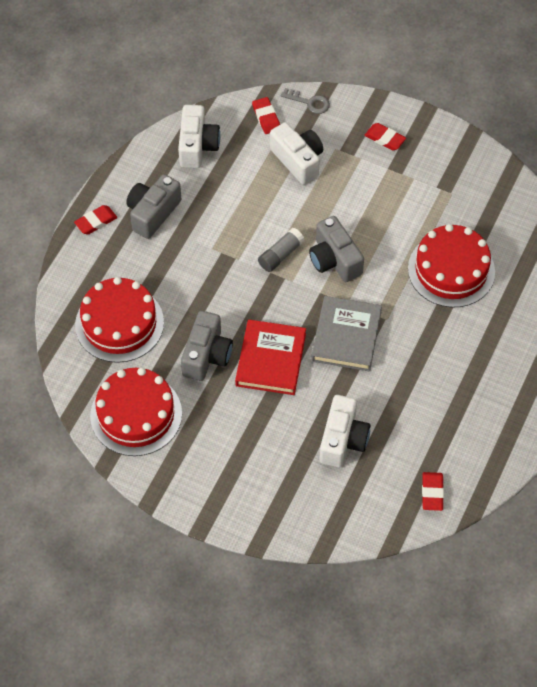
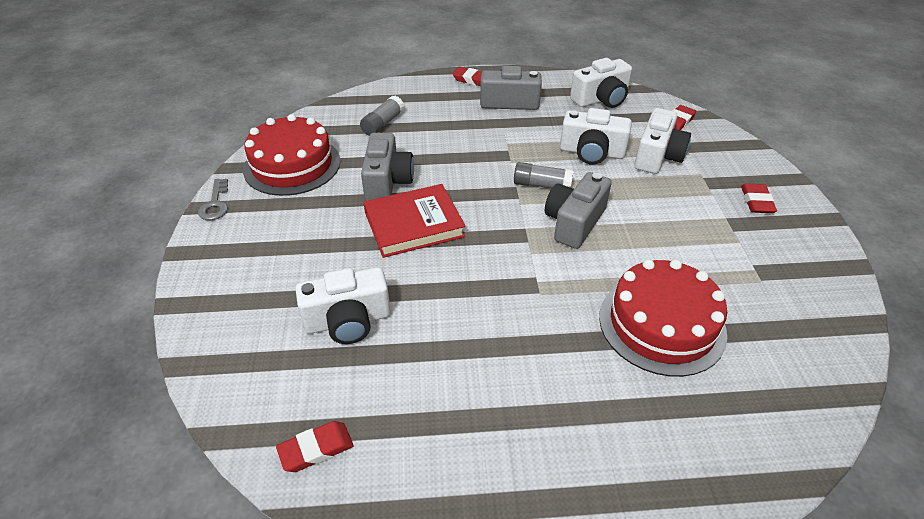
camera: 60 degrees right, 15 degrees down
red cake [75,277,164,363] -> grey glue stick [360,96,405,136]
grey camera [181,311,233,381] -> grey camera turned 75 degrees counterclockwise [361,133,414,201]
grey key [281,88,330,114] -> grey key moved to [198,179,228,220]
grey book [311,296,382,371] -> none
none -> white camera [560,108,632,165]

